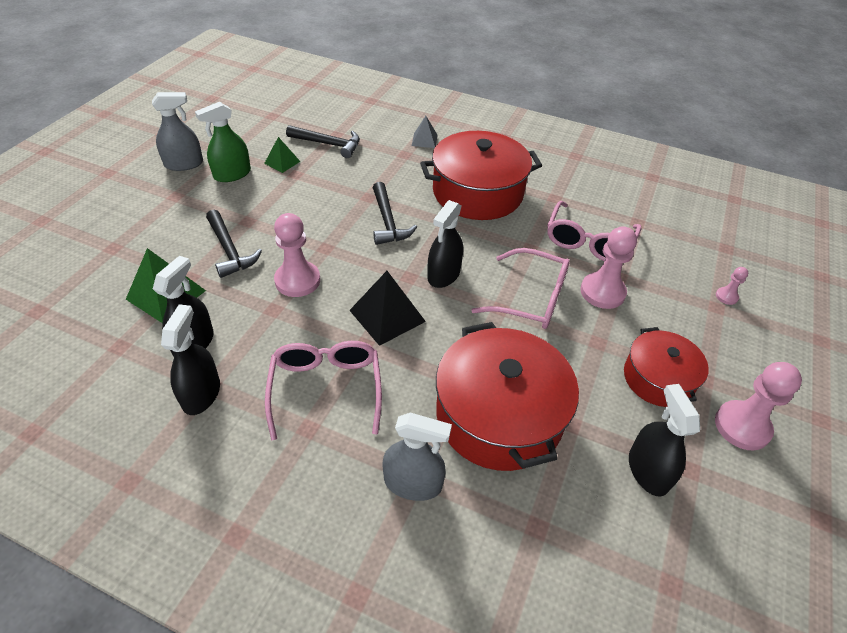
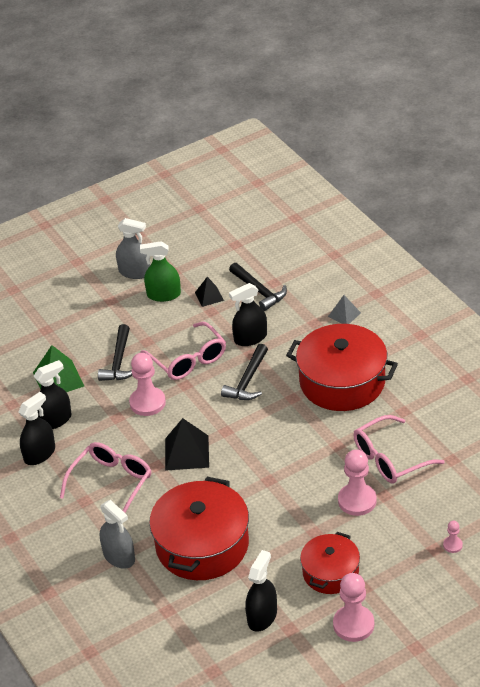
camera: 40 degrees right, 5 degrees down
green pyramid [264,137,301,173] -> black pyramid [195,277,224,307]
black spray bottle [427,200,463,288] -> black spray bottle moved to [229,283,267,346]
pink glasses [471,248,570,329] -> pink glasses moved to [141,322,226,380]

